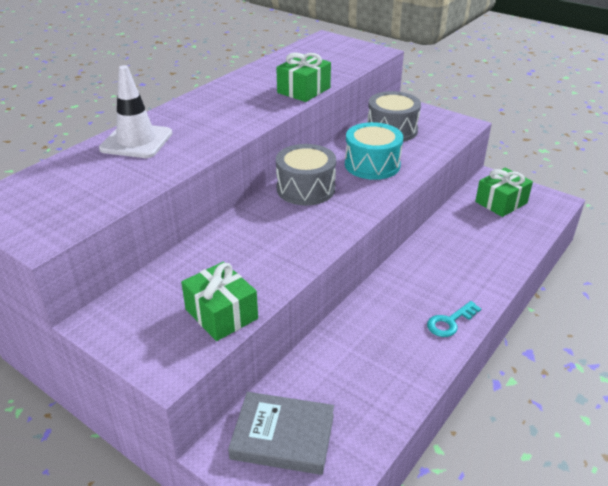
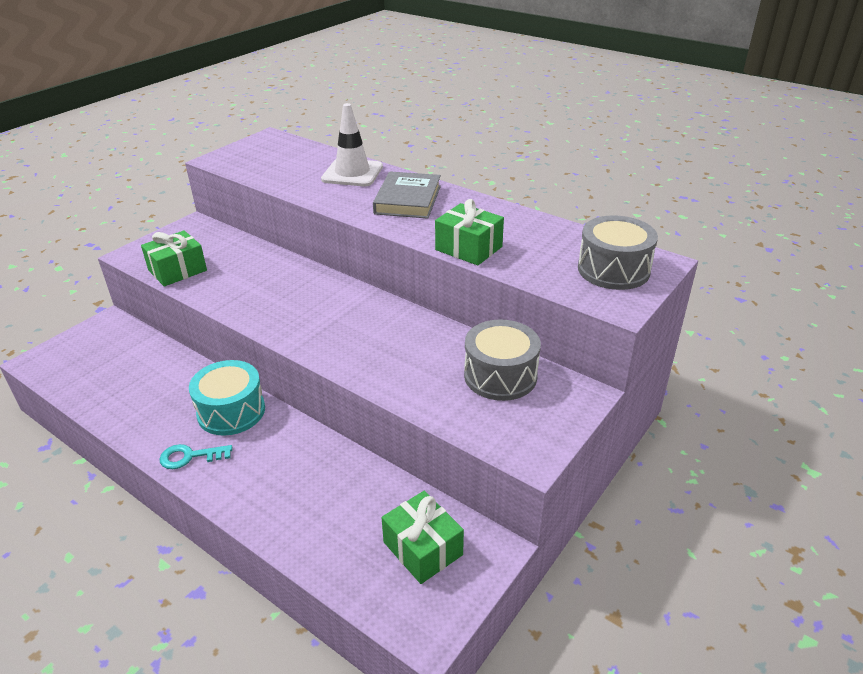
camera: 90 degrees right, 0 degrees up
grey book [228,392,334,475] -> grey book moved to [373,172,441,219]
grey drum [276,144,336,206] -> grey drum moved to [578,215,658,290]
turquoise drum [345,122,403,180] -> turquoise drum moved to [189,360,265,436]
turquoise key [427,301,481,337] -> turquoise key turned 60 degrees counterclockwise [159,444,232,469]

